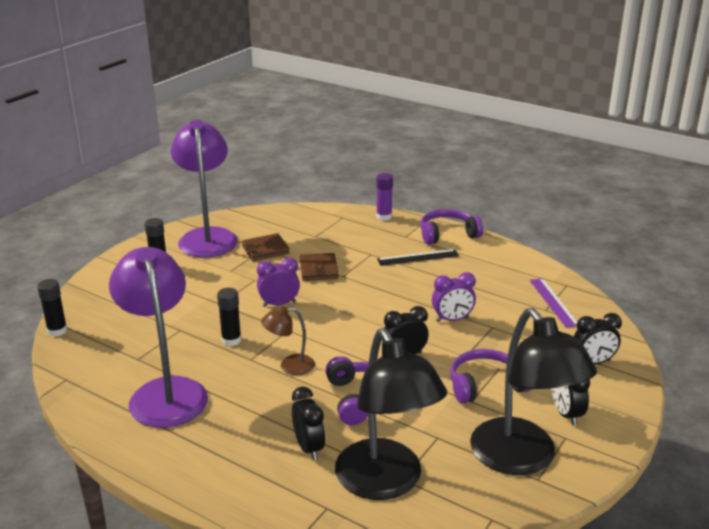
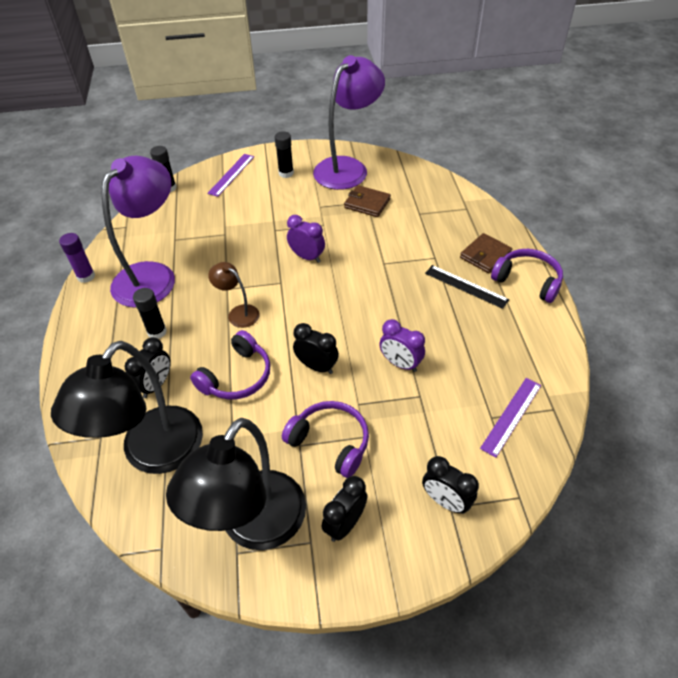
camera: 50 degrees right, 20 degrees up
black glue stick [217,288,241,346] -> black glue stick moved to [133,288,167,339]
brown wallet [300,253,339,281] -> brown wallet moved to [460,233,512,273]
purple glue stick [376,173,393,221] -> purple glue stick moved to [59,233,95,283]
none -> purple ruler [207,154,254,197]

